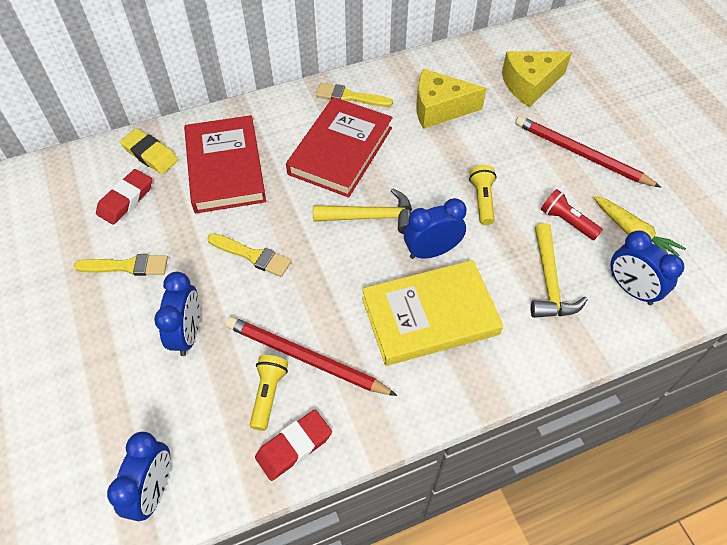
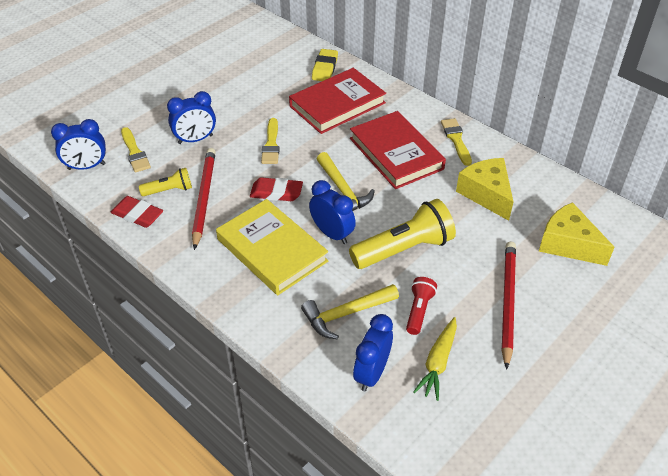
camera: 65 degrees right, 10 degrees down
yellow brush [74,254,168,276] -> yellow brush moved to [121,127,151,173]
red eraser [96,169,152,225] -> red eraser moved to [250,177,303,201]
red book [286,97,393,198] -> red book turned 60 degrees clockwise [350,111,446,189]
yellow flashlight [469,165,497,225] -> yellow flashlight [349,199,456,269], size x1.90

